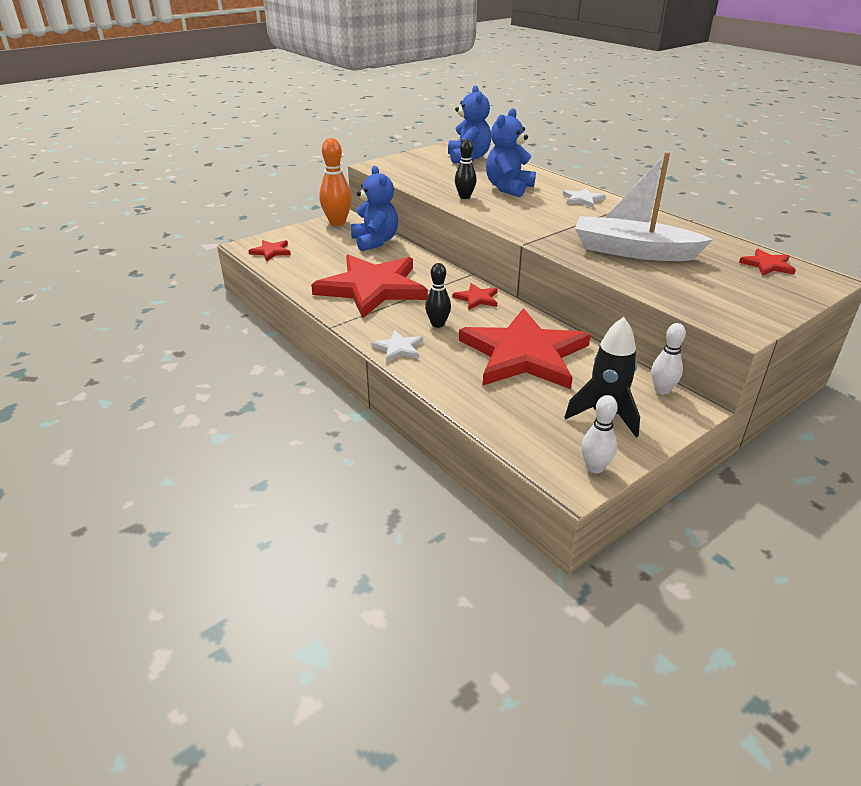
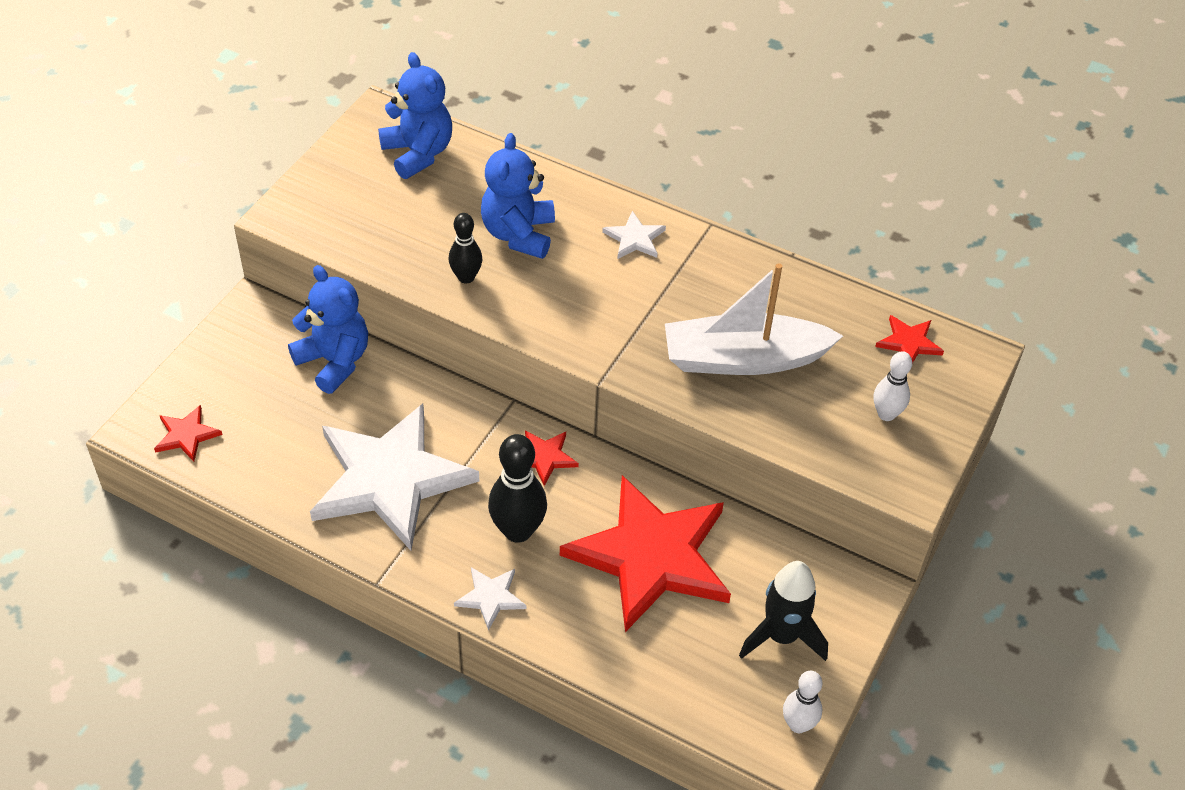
camera: 25 degrees left, 15 degrees up
red star [311,255,428,319] -> white star [310,404,479,551]
orange bowling pin [319,138,352,226] -> none
black bowling pin [425,263,451,328] -> black bowling pin [488,434,547,543], size x1.62
white bowling pin [651,323,686,394] -> white bowling pin moved to [873,351,912,421]

